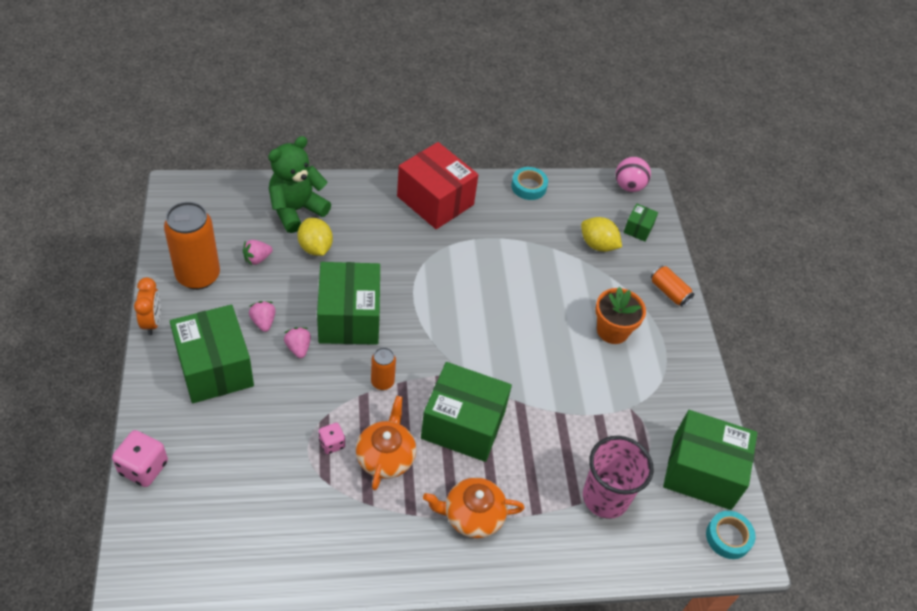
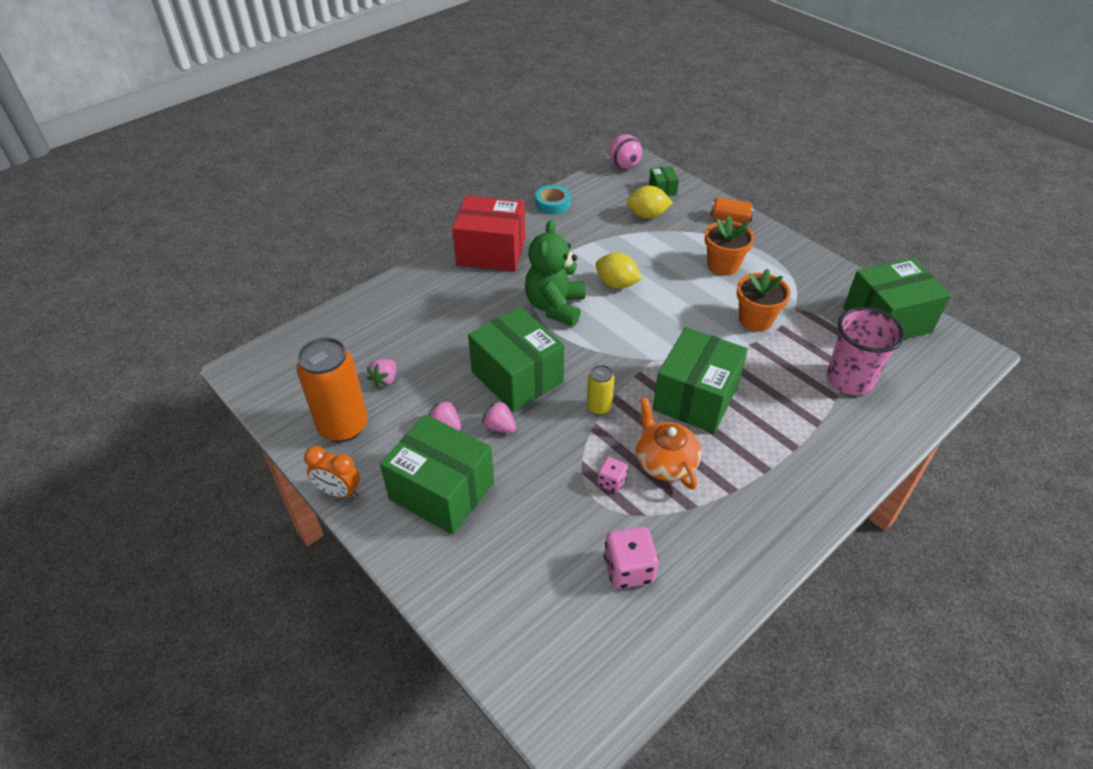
camera: 30 degrees left, 5 degrees down
pink dice [112,430,168,487] -> pink dice moved to [604,527,659,589]
orange clock [134,277,161,335] -> orange clock turned 150 degrees clockwise [304,446,360,498]
green teddy bear [268,136,331,233] -> green teddy bear moved to [525,220,585,326]
yellow lemon [297,218,333,256] -> yellow lemon moved to [595,252,642,289]
orange can [371,347,396,390] -> yellow can [587,365,614,415]
green box [421,362,512,462] -> green box turned 45 degrees counterclockwise [653,327,748,433]
orange teapot [423,477,525,538] -> none
turquoise tape [706,511,756,559] -> none
none -> orange flower pot [737,269,790,332]

